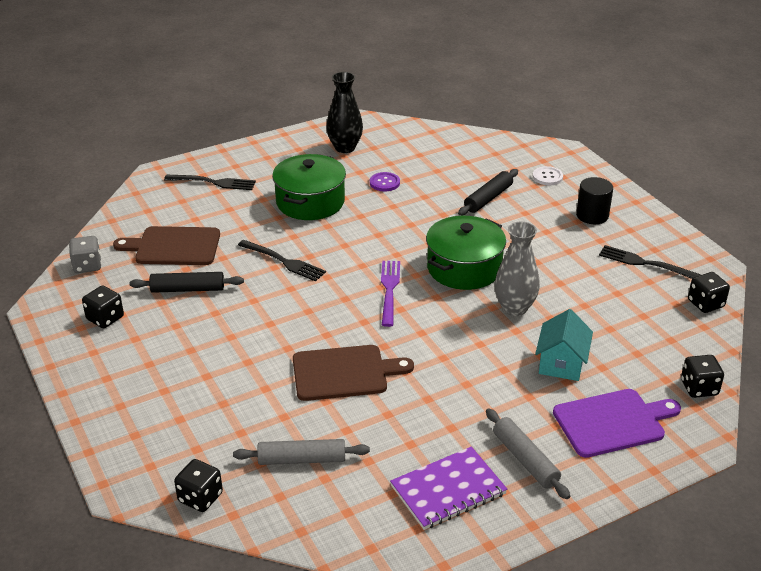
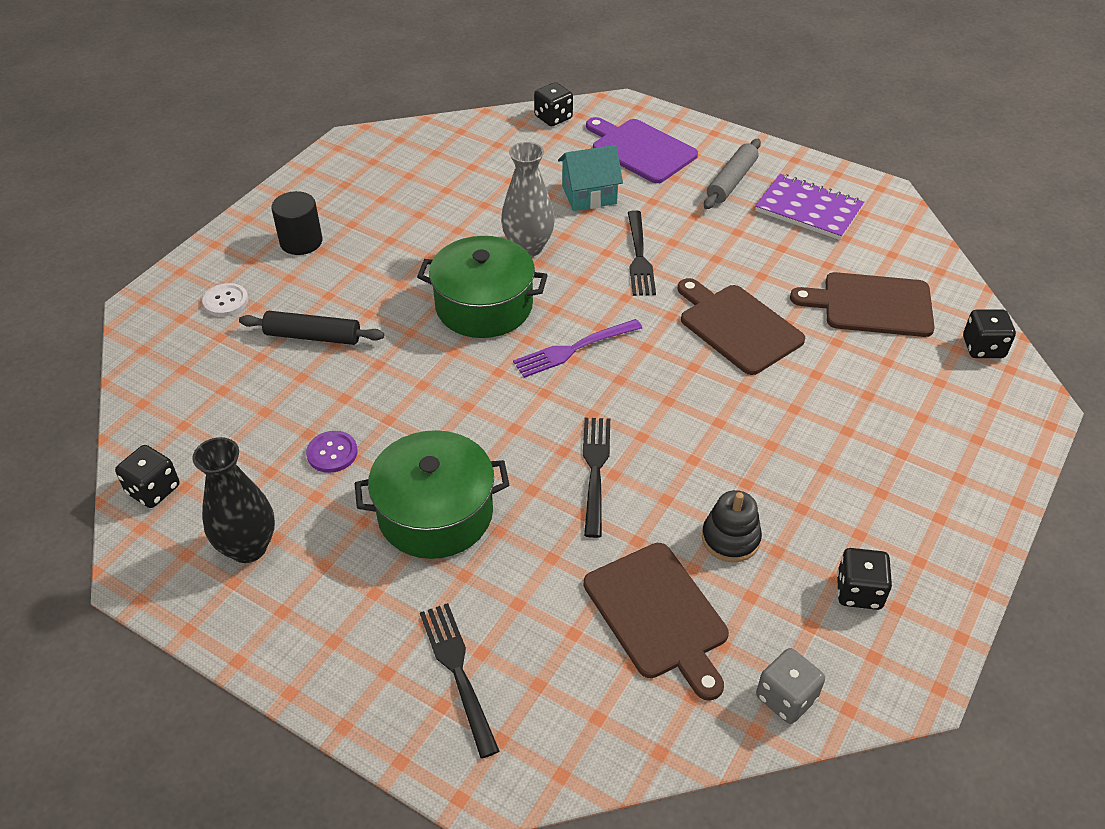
camera: 120 degrees left, 10 degrees up
black rolling pin [129,272,244,293] -> black stacking toy [702,490,762,562]
grey rolling pin [233,439,370,465] -> brown cutting board [790,272,935,337]
black fork [599,245,701,279] -> black fork moved to [628,210,656,296]
black dice [688,272,730,313] -> black dice moved to [115,445,179,508]

